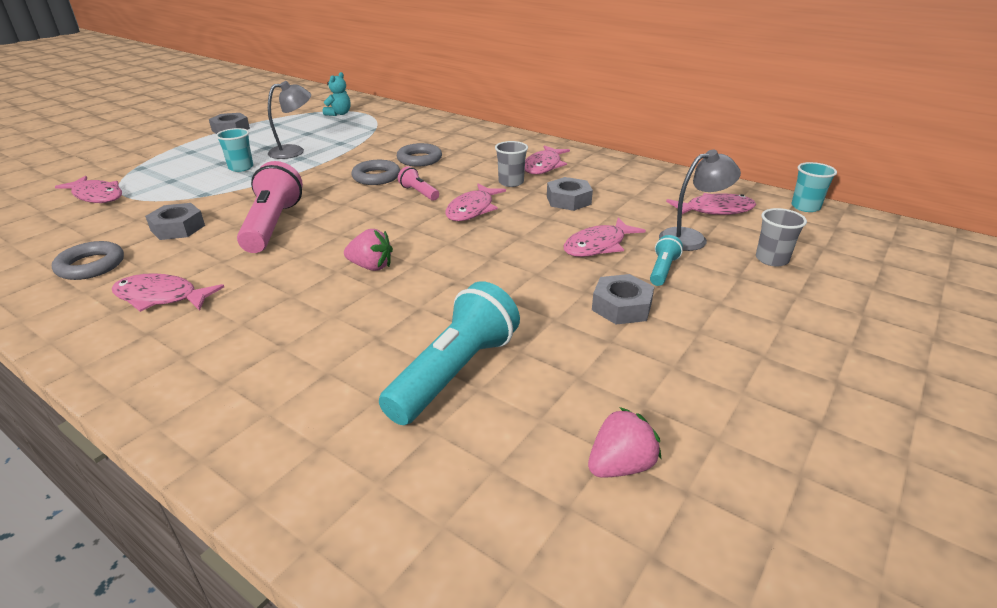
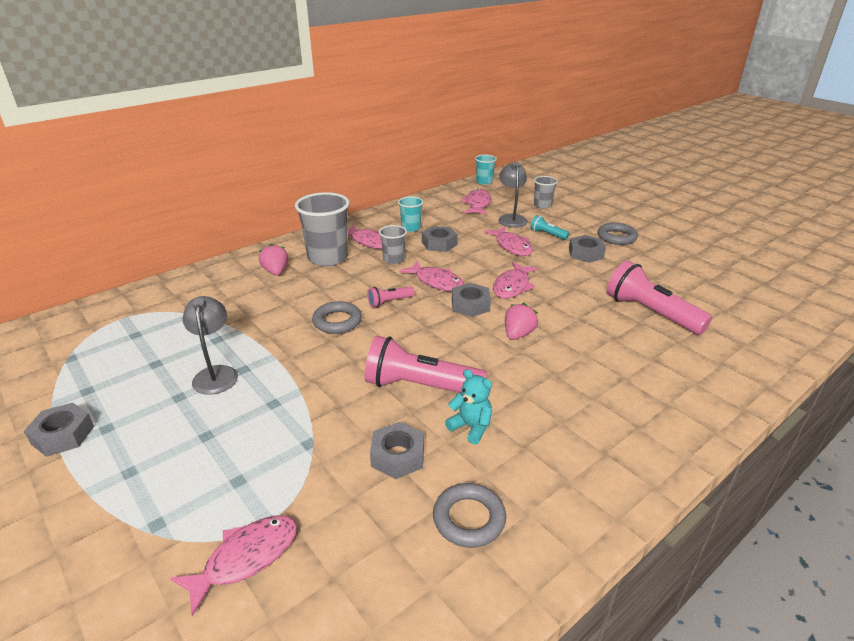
camera: 75 degrees left, 0 degrees up
pink fish [112,273,224,312] -> pink fish moved to [493,262,538,298]
turquoise cup [216,128,253,172] -> turquoise cup moved to [398,196,423,232]
turquoise teddy bear [323,72,351,116] -> turquoise teddy bear moved to [445,369,492,444]
turquoise flashlight [379,281,520,425] -> pink flashlight [607,261,712,335]
grey ring [397,143,442,166] -> grey ring moved to [598,223,638,245]
pink strawberry [588,407,662,477] -> pink strawberry moved to [259,244,288,276]
none -> grey cup [295,192,350,266]
none -> grey nut [452,283,491,317]

